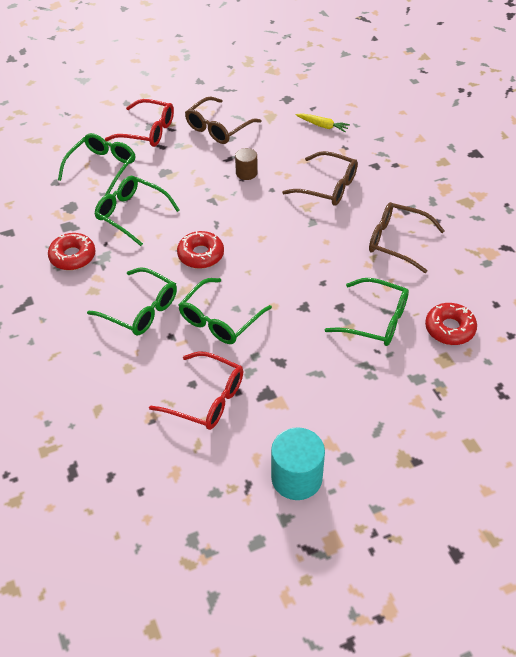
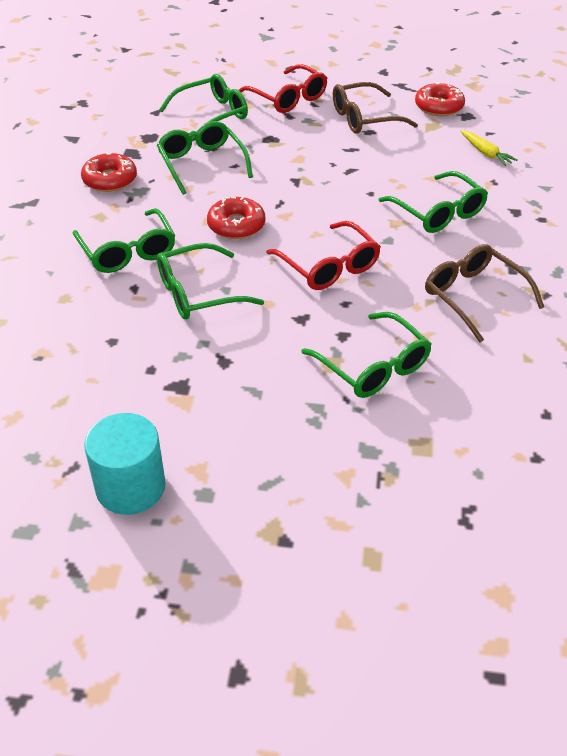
camera: 30 degrees right, 5 degrees down
red glasses [149,351,243,430] -> red glasses moved to [266,221,381,290]
brown cylinder [235,148,258,180] -> none
brown glasses [282,151,358,206] -> green glasses [378,171,488,233]
red donut [425,303,477,345] -> red donut moved to [415,82,465,116]

